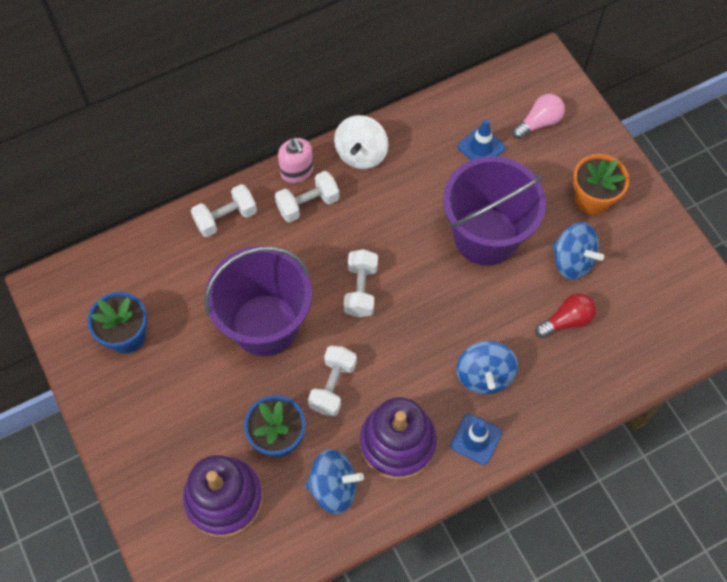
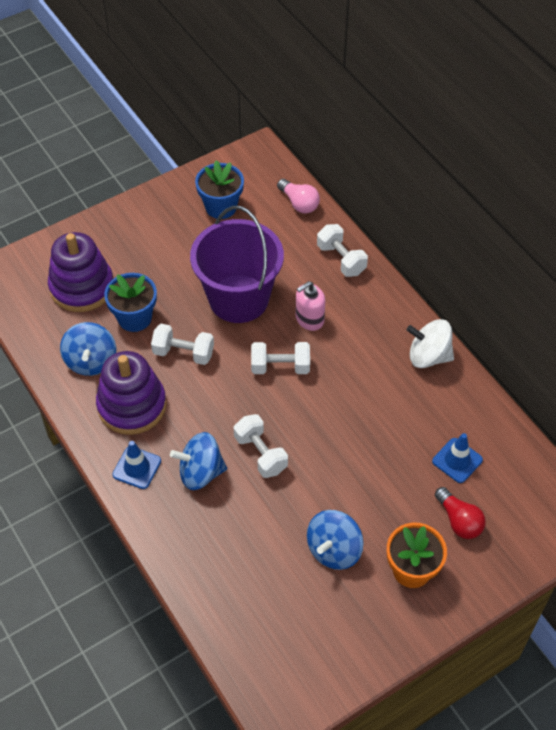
camera: 85 degrees right, 10 degrees down
white dumbbell [275,171,339,223] -> white dumbbell moved to [234,414,288,478]
pink soap dispenser [278,138,313,183] -> pink soap dispenser moved to [295,281,326,331]
purple bucket [443,156,546,266] -> none
pink light bulb [512,94,565,139] -> pink light bulb moved to [277,179,320,214]
red light bulb [535,293,596,338] -> red light bulb moved to [435,487,486,539]

